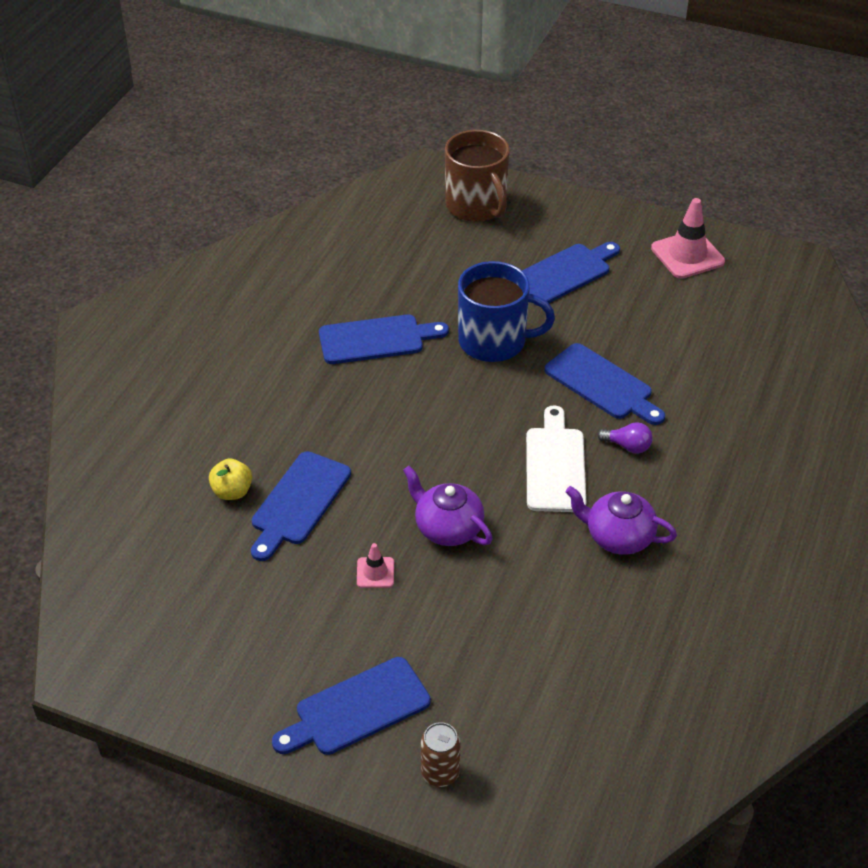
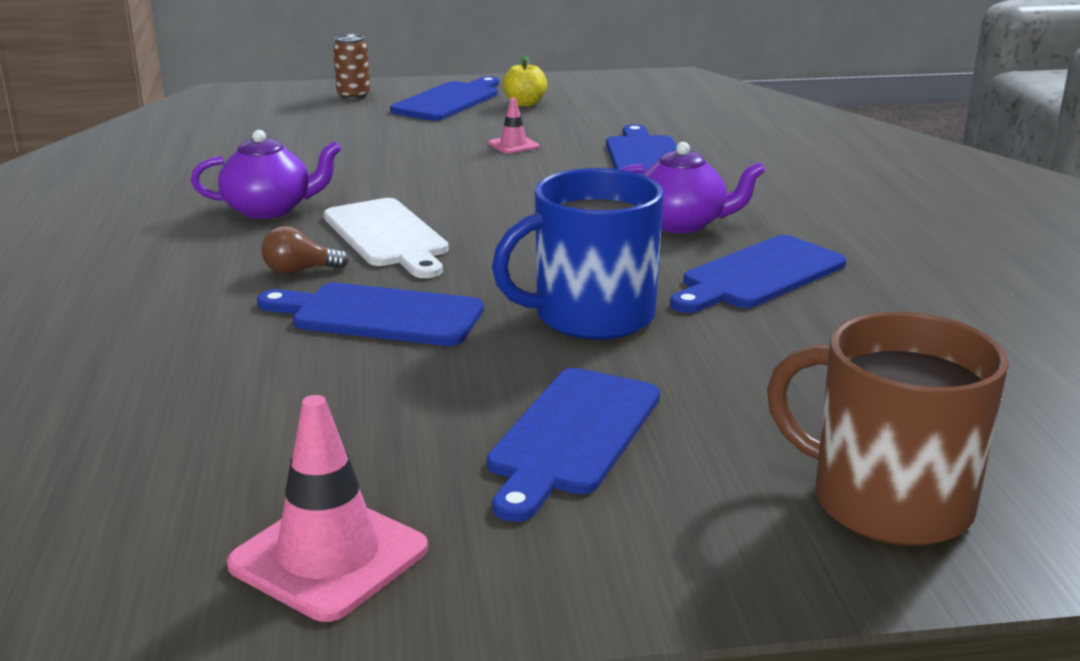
camera: 150 degrees right, 20 degrees down
yellow apple [209,458,252,500] -> yellow apple moved to [503,55,547,107]
purple teapot [403,466,493,546] -> purple teapot moved to [619,142,765,233]
purple light bulb [597,422,653,453] -> brown light bulb [261,226,349,274]

